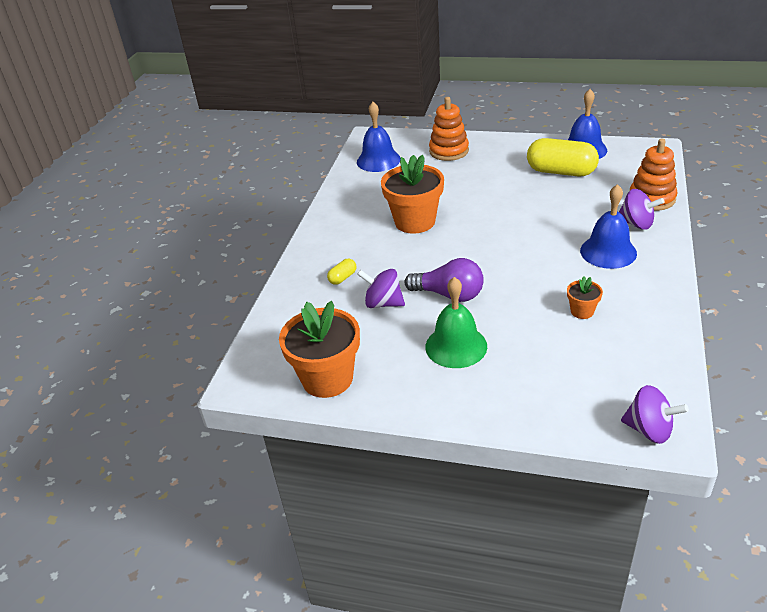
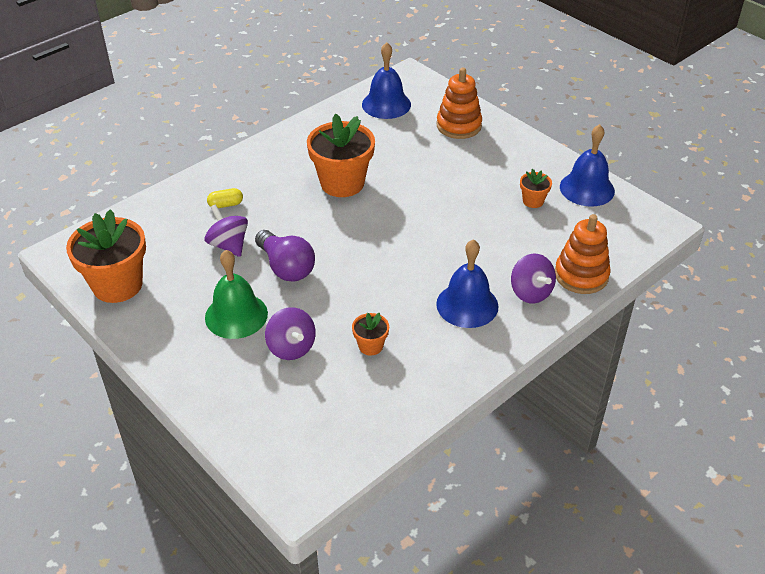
camera: 30 degrees right, 5 degrees up
yellow capsule [527,138,599,176] -> orange flower pot [520,169,552,208]
purple spinning top [621,385,689,444] -> purple spinning top moved to [265,307,316,360]

